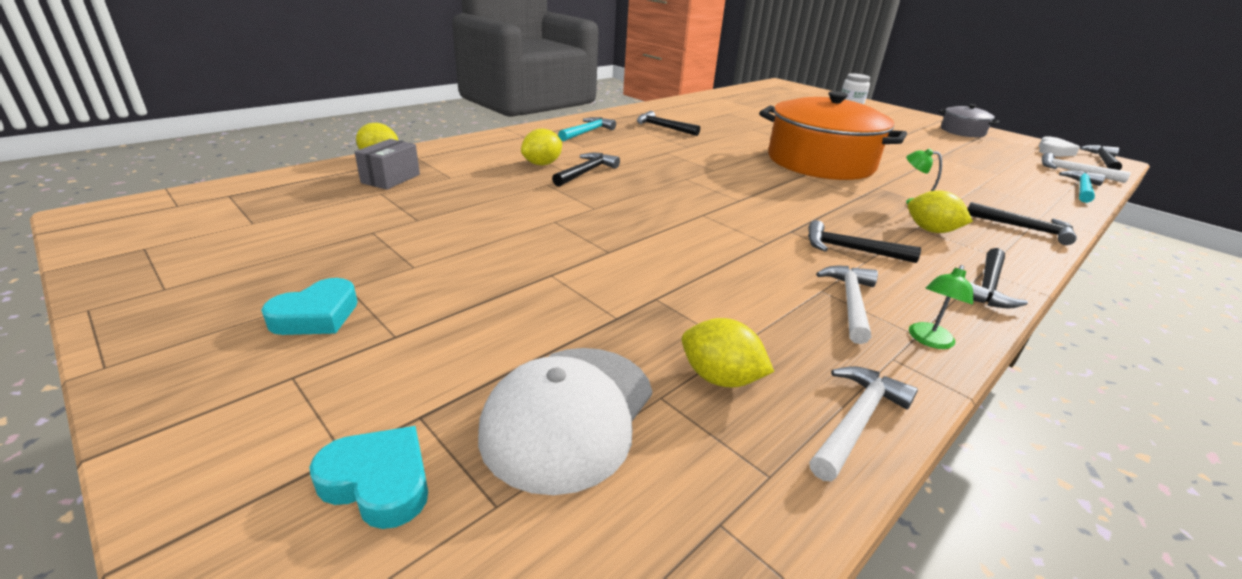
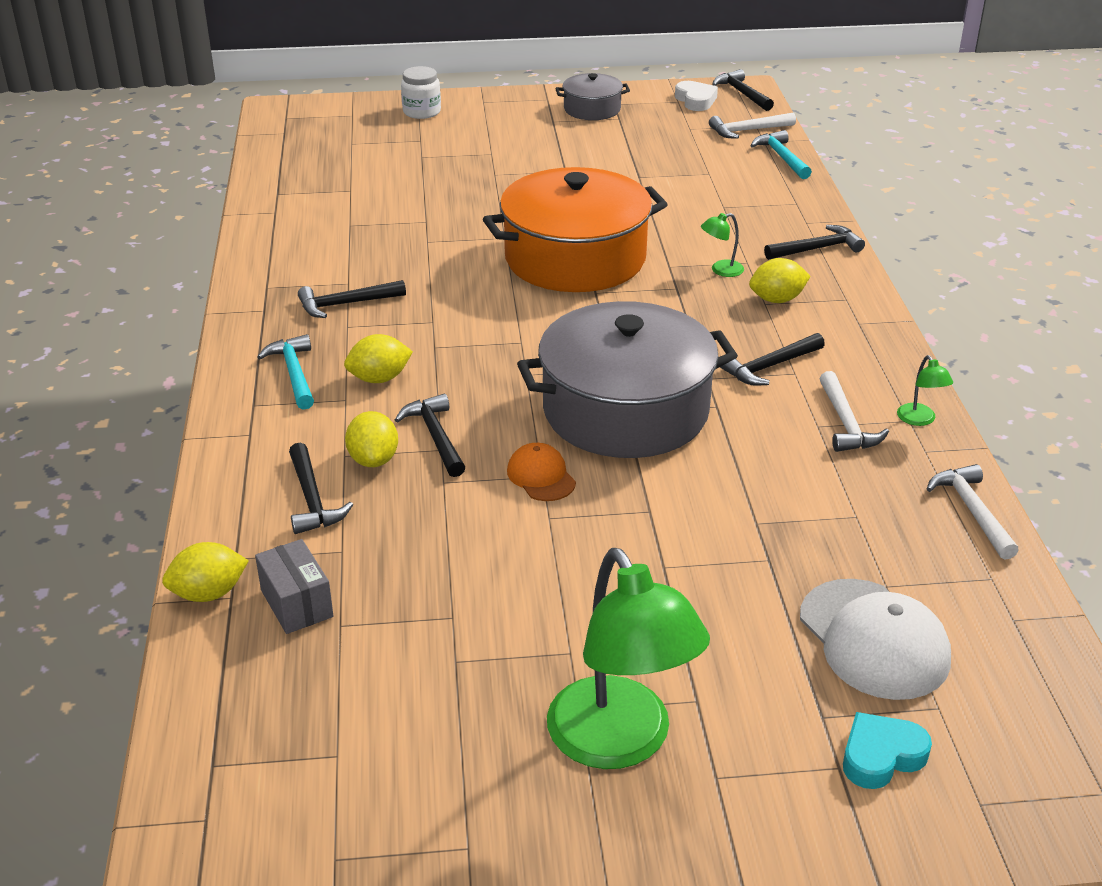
camera: 50 degrees left, 5 degrees up
turquoise heart [261,278,358,335] -> green lamp [547,548,710,769]
yellow lemon [682,318,774,388] -> yellow lemon moved to [344,334,413,383]
white hammer [816,266,878,344] -> white hammer turned 150 degrees counterclockwise [820,371,889,452]
black hammer [969,248,1028,309] -> black hammer moved to [289,443,353,534]
none -> orange cap [507,443,576,501]
none -> grey pot [517,301,738,458]

